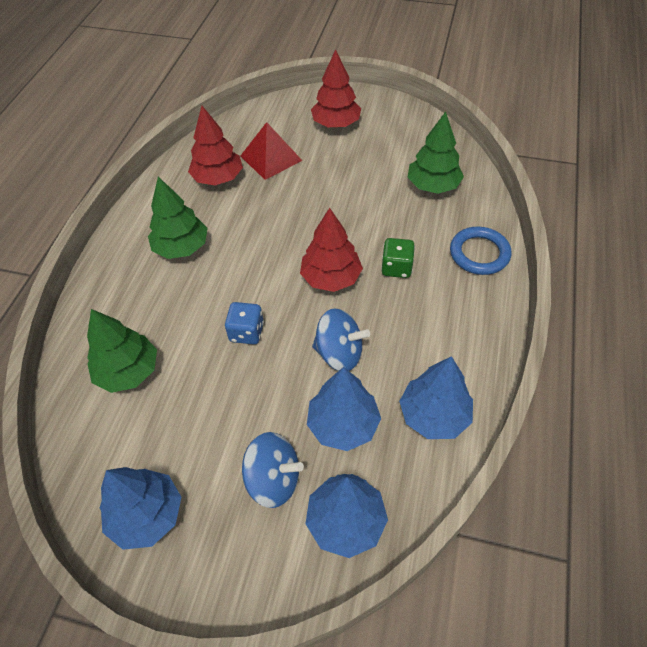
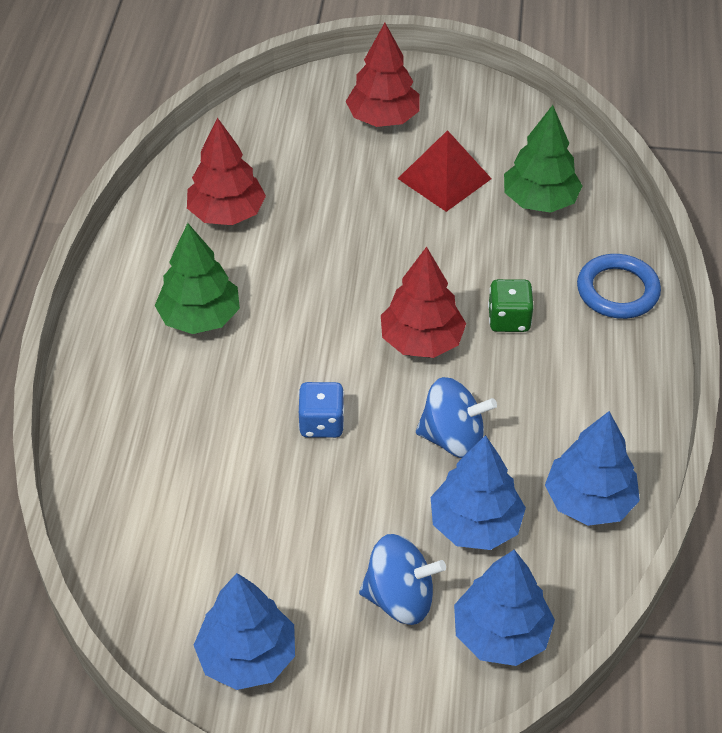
camera: 10 degrees left, 5 degrees down
green tree [87,309,157,393] -> none
red pyramid [240,122,303,180] -> red pyramid moved to [397,130,492,212]

